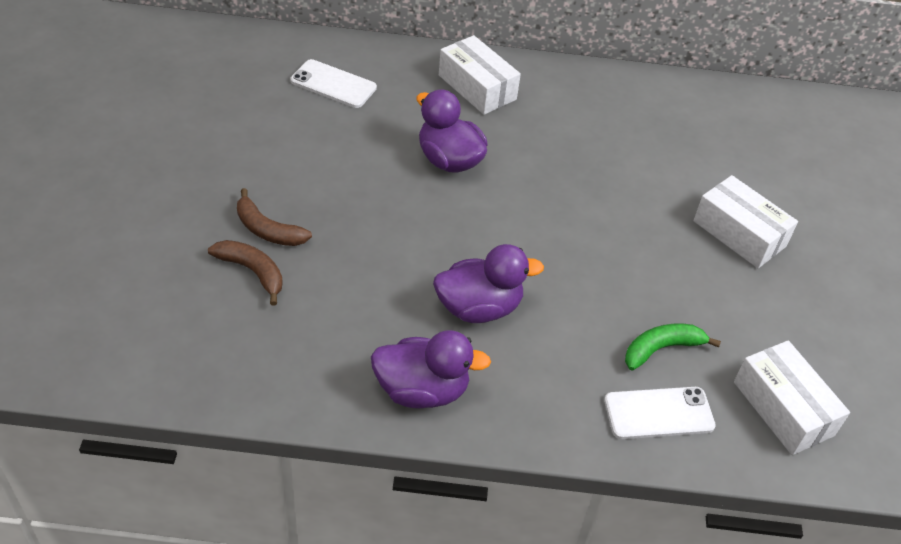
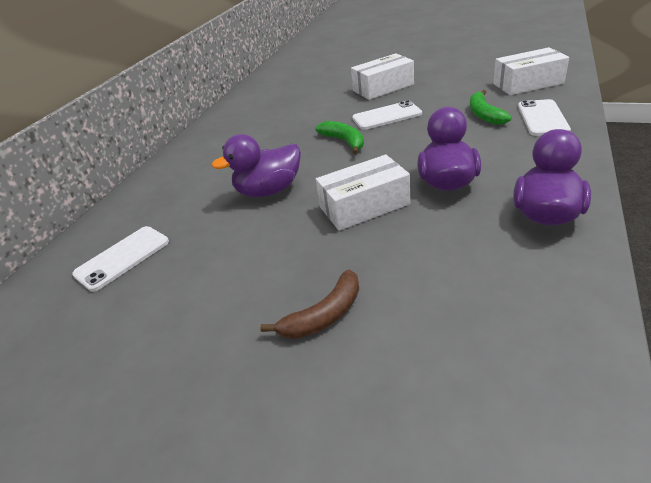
camera: 65 degrees left, 10 degrees down
brown banana [208,240,283,306] -> none
white box [439,35,521,115] -> white box moved to [316,154,410,231]
none -> green banana [315,121,364,154]
none -> white phone [352,100,422,130]

